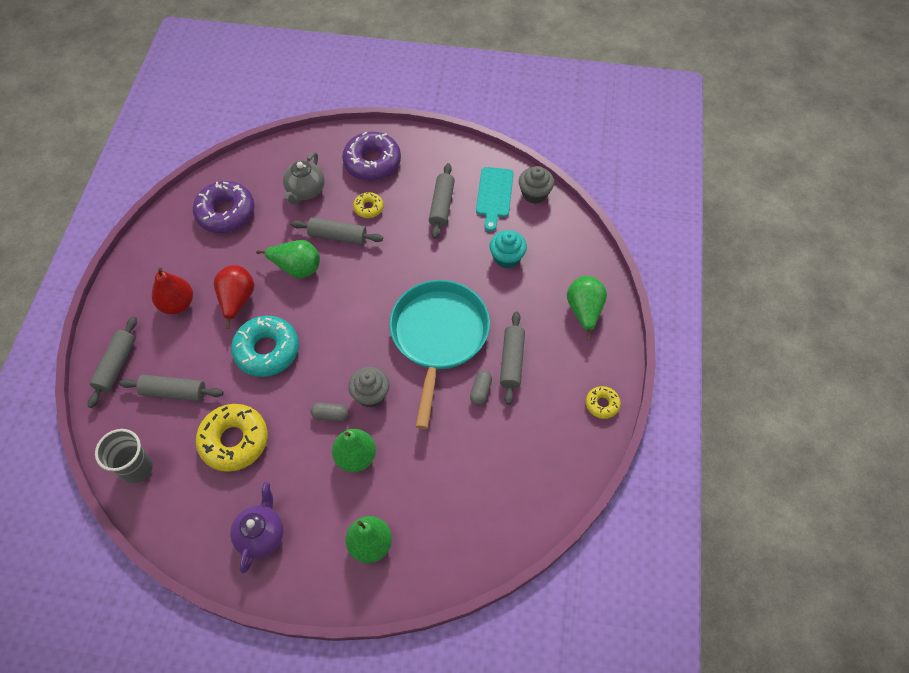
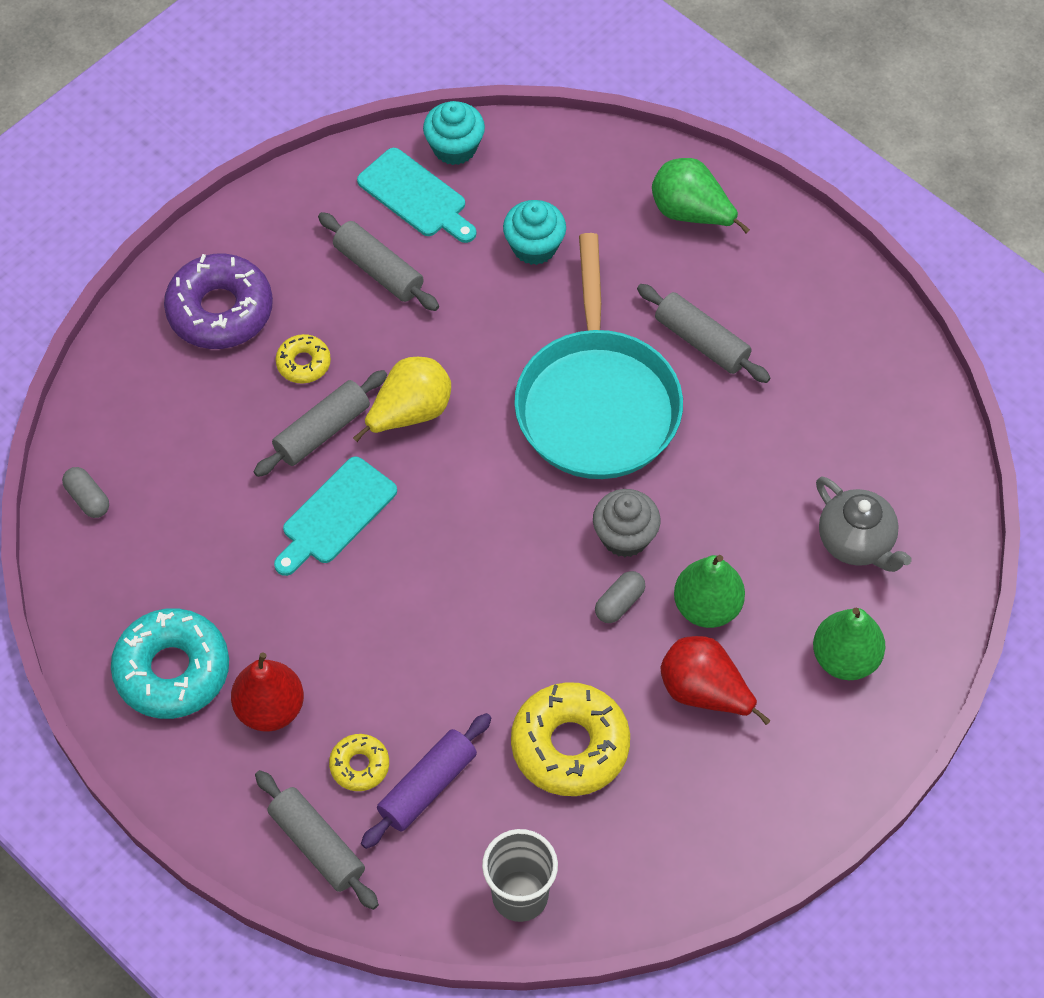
camera: 55 degrees left, 0 degrees up
grey rolling pin [119,375,223,401] -> purple rolling pin [361,713,491,849]
purple donut [193,181,255,233] -> none
red pear [214,265,255,329] -> red pear moved to [660,636,771,725]
purple teapot [230,482,283,573] -> none
turquoise donut [231,316,299,377] -> turquoise donut moved to [111,608,229,719]
green pear [256,240,320,279] -> turquoise cutting board [274,456,397,576]
grey teapot [283,152,325,205] -> grey teapot moved to [816,477,912,572]
turquoise pan [389,280,490,429] -> turquoise pan turned 135 degrees counterclockwise [514,233,683,479]
grey capsule [470,371,492,405] -> grey capsule moved to [62,467,109,518]
grey cupcake [519,166,554,204] -> turquoise cupcake [423,101,485,165]
yellow donut [586,386,621,419] -> yellow donut moved to [329,734,389,791]
none -> yellow pear [353,357,451,442]

